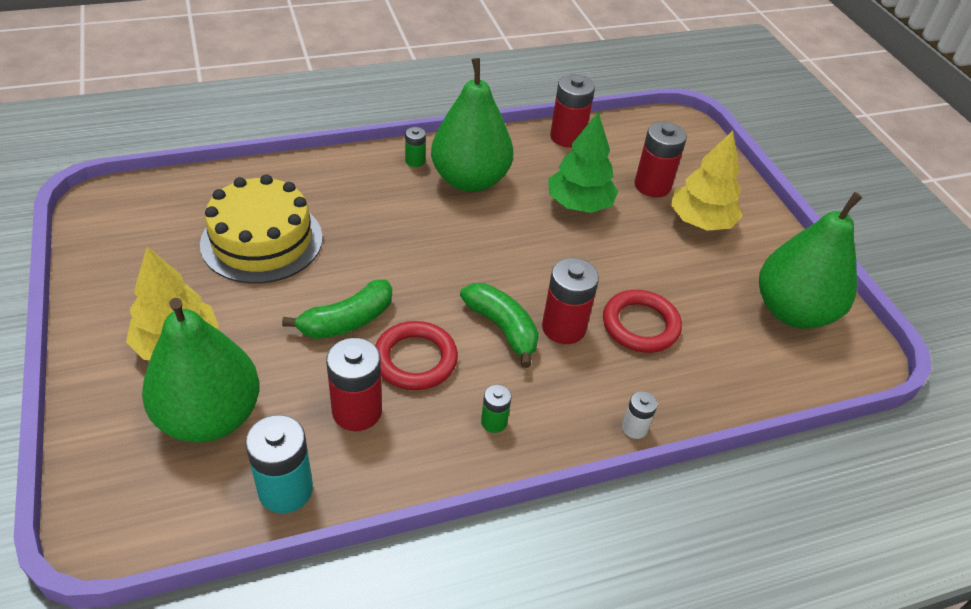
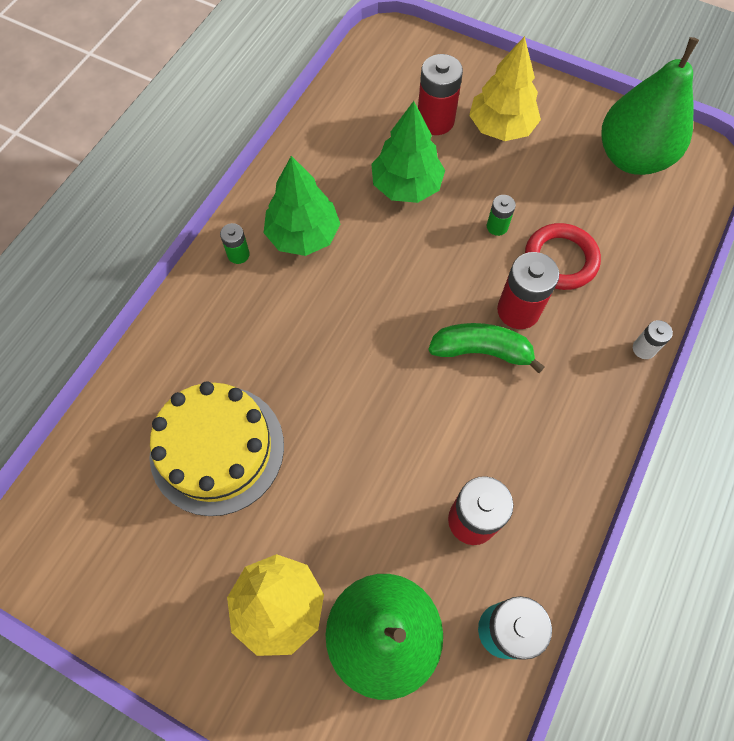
camera: 40 degrees left, 20 degrees up
green banana [282,279,392,339] -> none
red ring [375,321,458,390] -> none
green pear [431,58,513,192] -> green tree [264,156,340,256]
green battery [481,384,511,433] -> green battery moved to [487,195,516,236]
red battery [550,74,595,147] -> none

